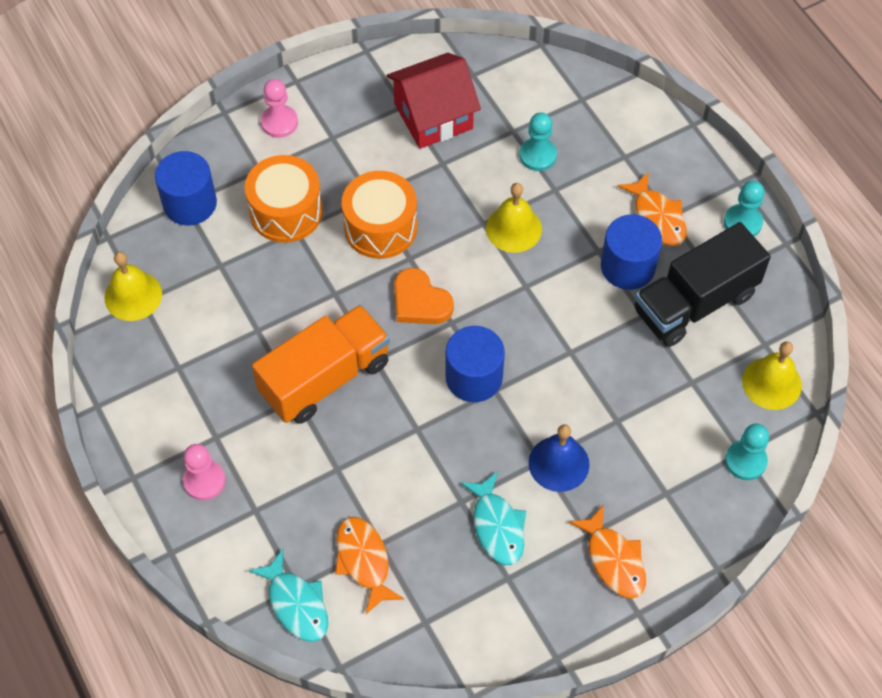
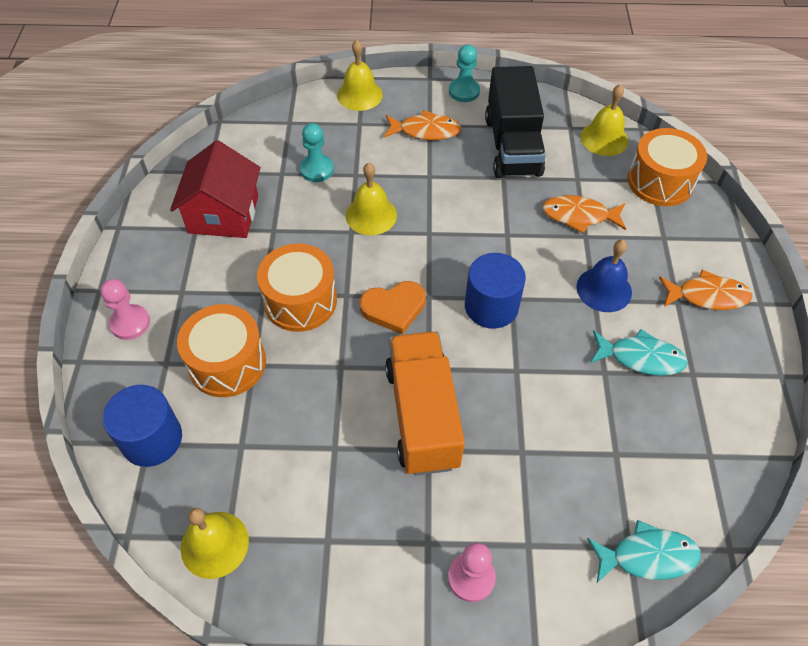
camera: 60 degrees left, 5 degrees down
orange fish [335,517,404,614] -> orange fish moved to [542,195,626,233]
blue cylinder [601,214,662,290] -> none
turquoise pawn [725,424,769,480] -> orange drum [628,128,707,206]
none -> yellow bell [337,40,383,111]

